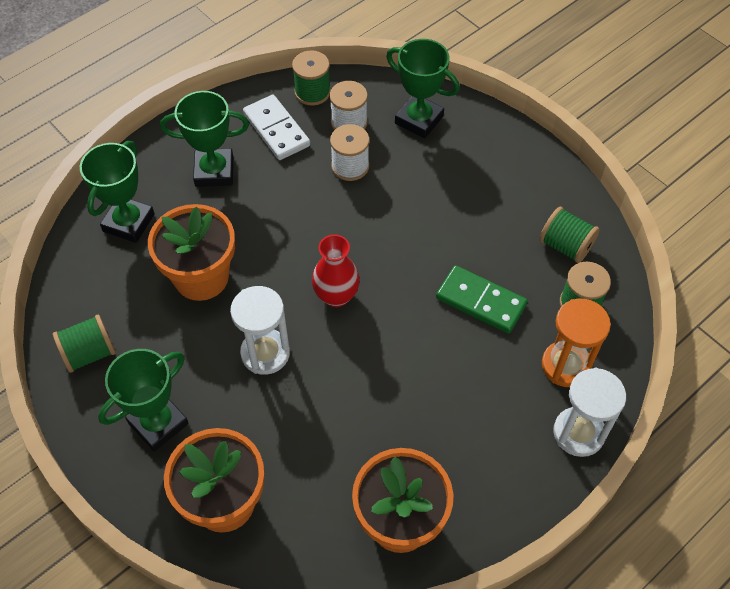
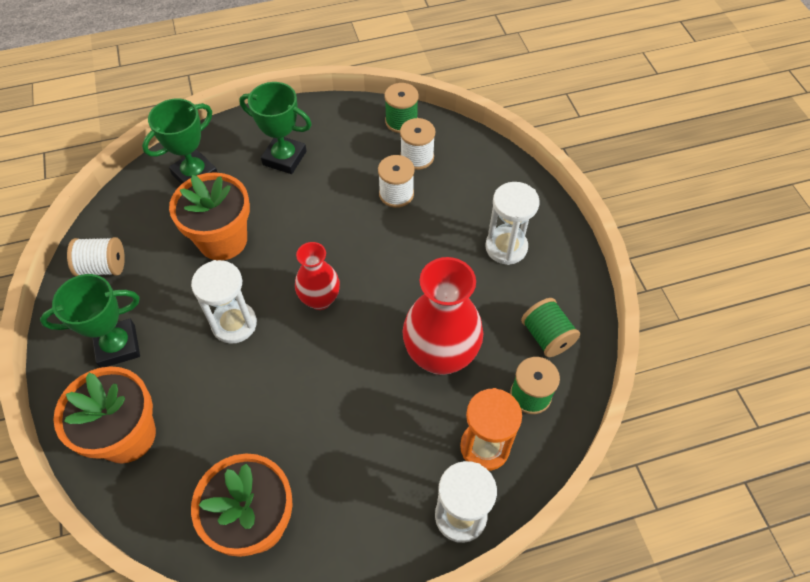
camera: 25 degrees right, 0 degrees up
green spool [53,314,116,373] -> white spool [67,237,125,276]
white domino [243,95,310,160] -> none
green trophy [386,39,460,138] -> none
green domino [436,265,528,334] -> red vase [402,257,483,375]
none -> white hourglass [485,182,540,265]

